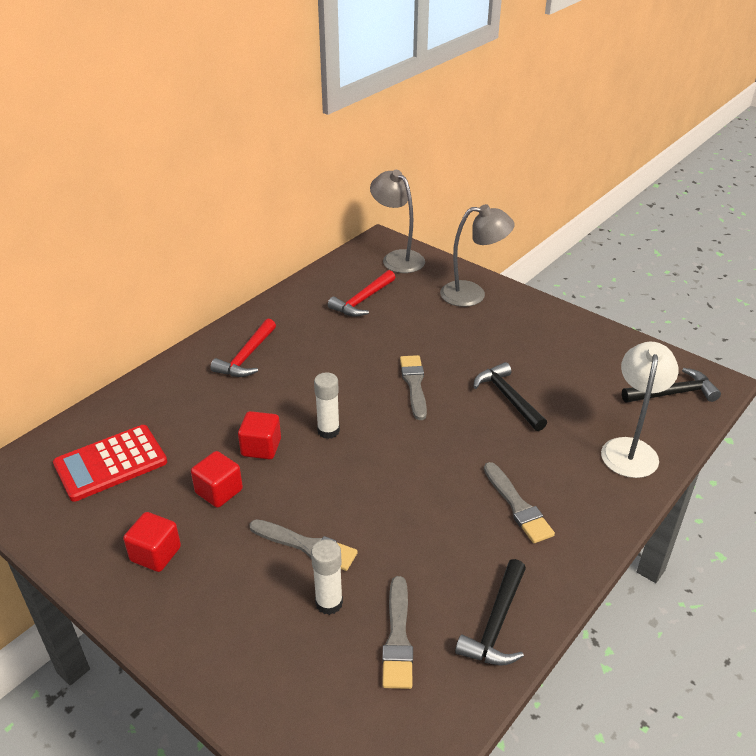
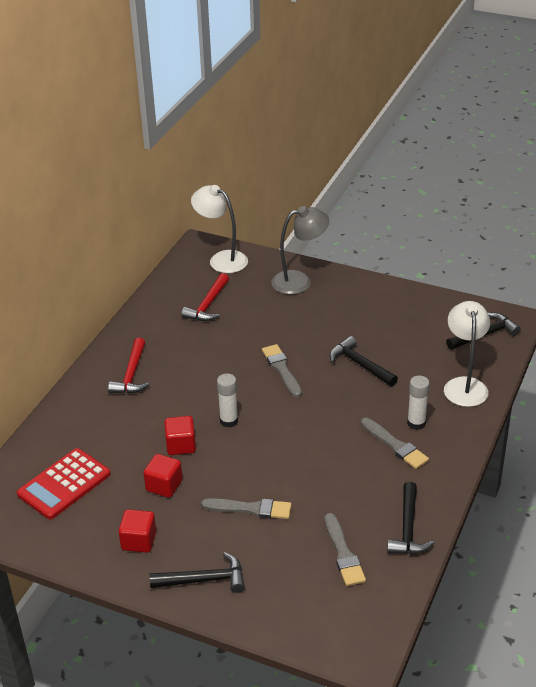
camera: 15 degrees left, 0 degrees up
white glue stick [311,539,343,615] -> white glue stick moved to [407,376,430,430]
grey lamp [370,170,425,273] -> white lamp [191,185,248,273]
none -> black hammer [150,552,245,593]

